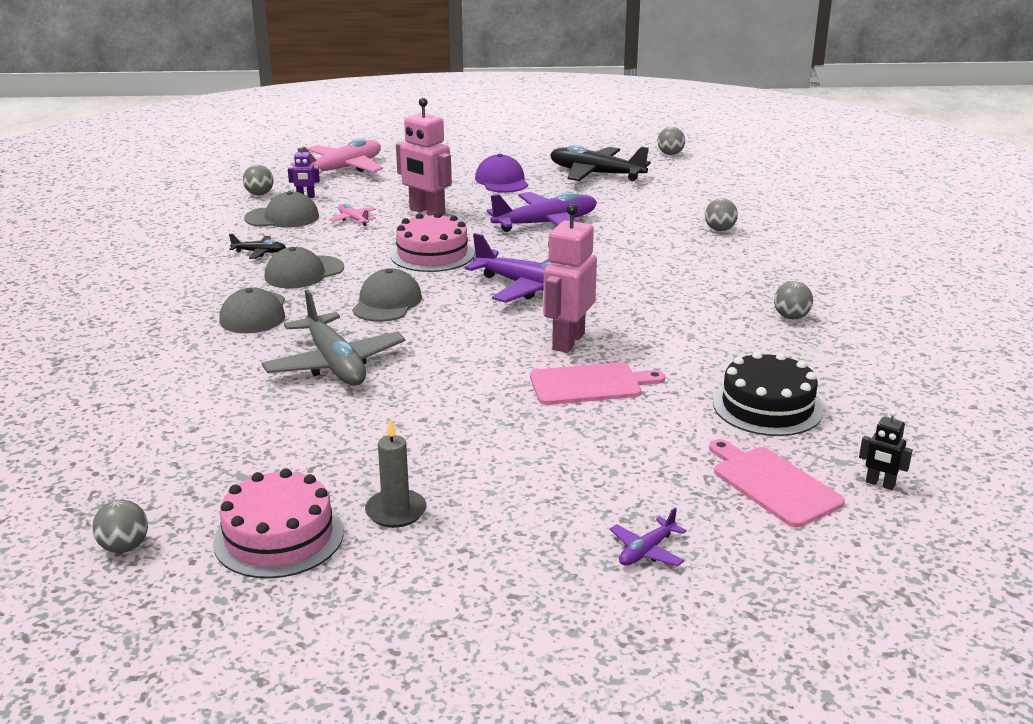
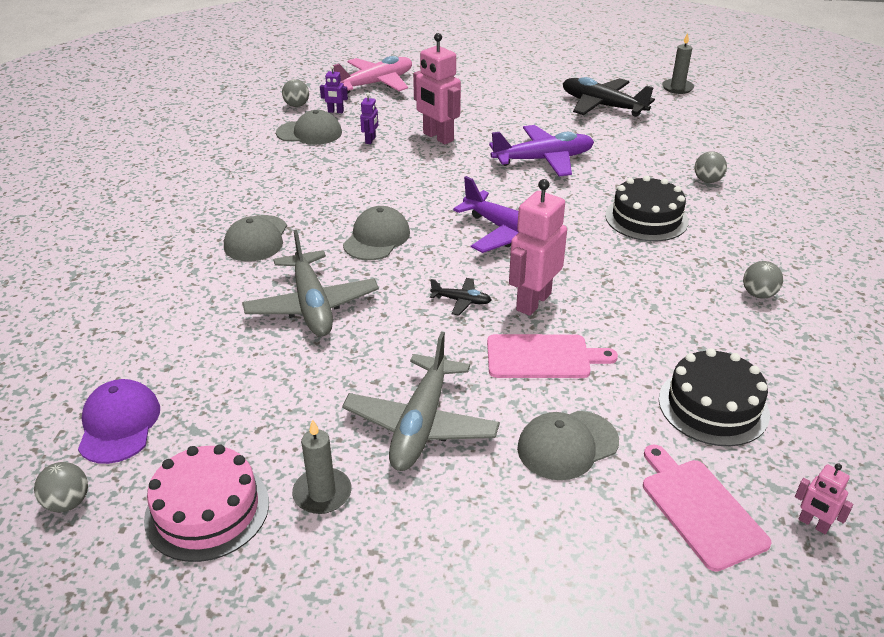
camera: 10 degrees right, 10 degrees up
black plane [229,234,286,259] -> black plane moved to [430,278,491,316]
grey cap [265,247,344,288] -> grey cap moved to [517,411,619,480]
pink plane [329,204,376,226] -> purple robot [360,92,378,144]
pink cake [390,212,475,272] -> none
purple cap [475,154,528,193] -> purple cap moved to [78,379,160,464]
purple plane [610,507,686,566] -> none
grey ball [658,127,685,155] -> grey candle [662,33,694,94]
black robot [859,410,913,490] -> pink robot [795,463,853,534]
none -> grey plane [342,332,500,471]
none -> black cake [605,175,689,241]

